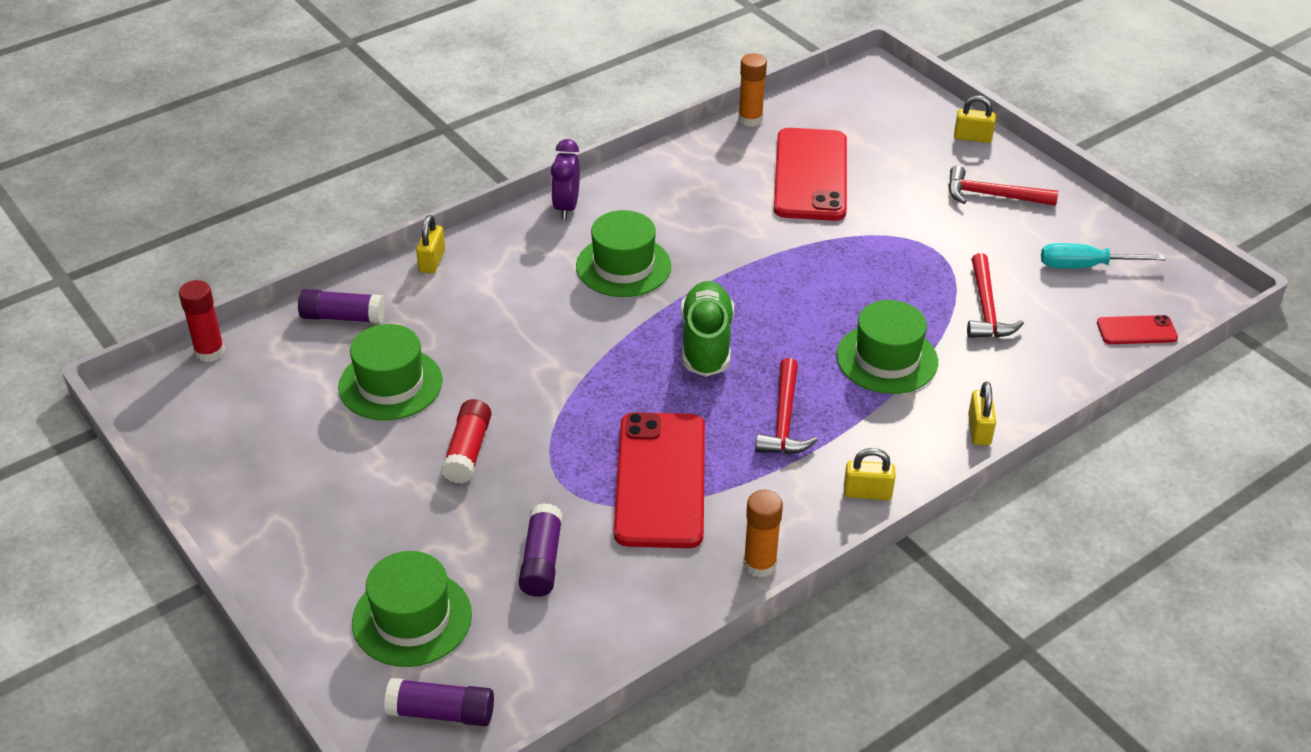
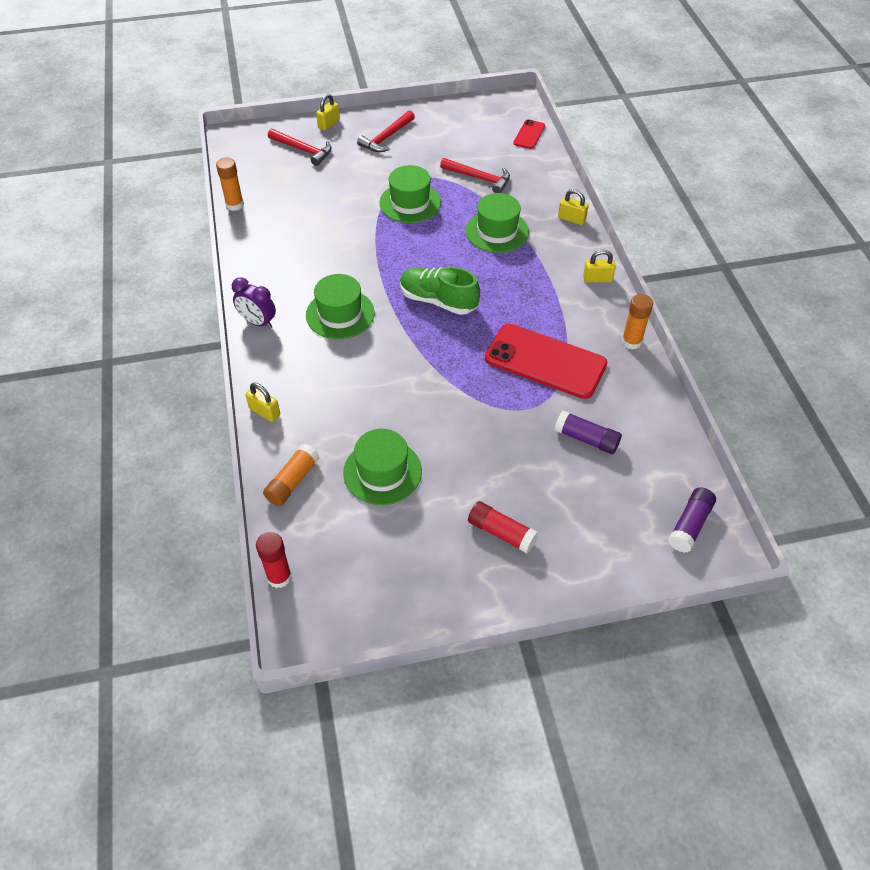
camera: 65 degrees left, 10 degrees up
purple glue stick [298,289,385,323] -> orange glue stick [263,444,319,506]
green hat [352,551,472,667] -> green hat moved to [379,165,441,223]
red glue stick [441,399,492,484] -> red glue stick moved to [468,501,538,553]
red hammer [755,358,818,454] -> red hammer moved to [268,129,332,166]
red phone [774,128,847,221] -> none
yellow padlock [844,448,895,500] -> yellow padlock turned 60 degrees clockwise [583,250,616,283]
turquoise screwdriver [1041,243,1166,269] -> none

